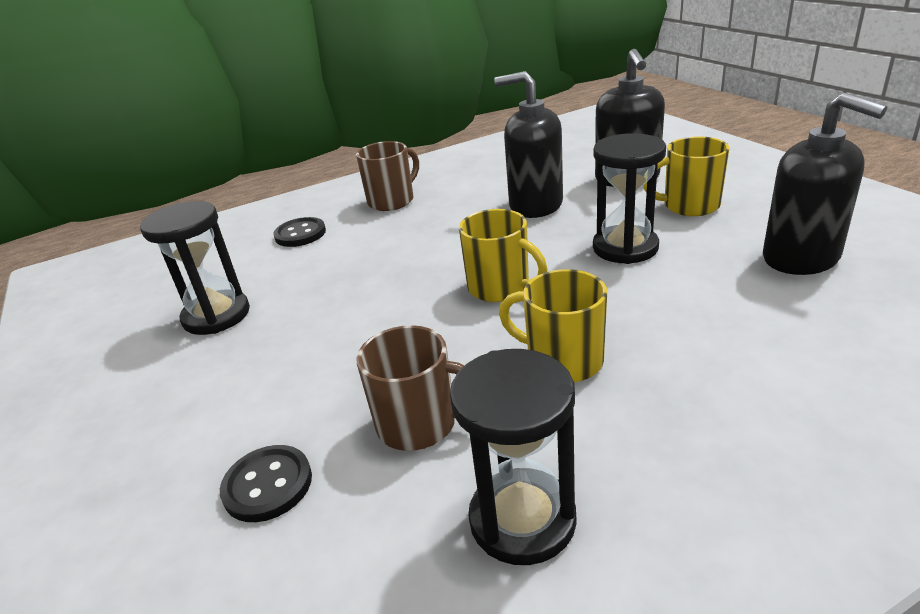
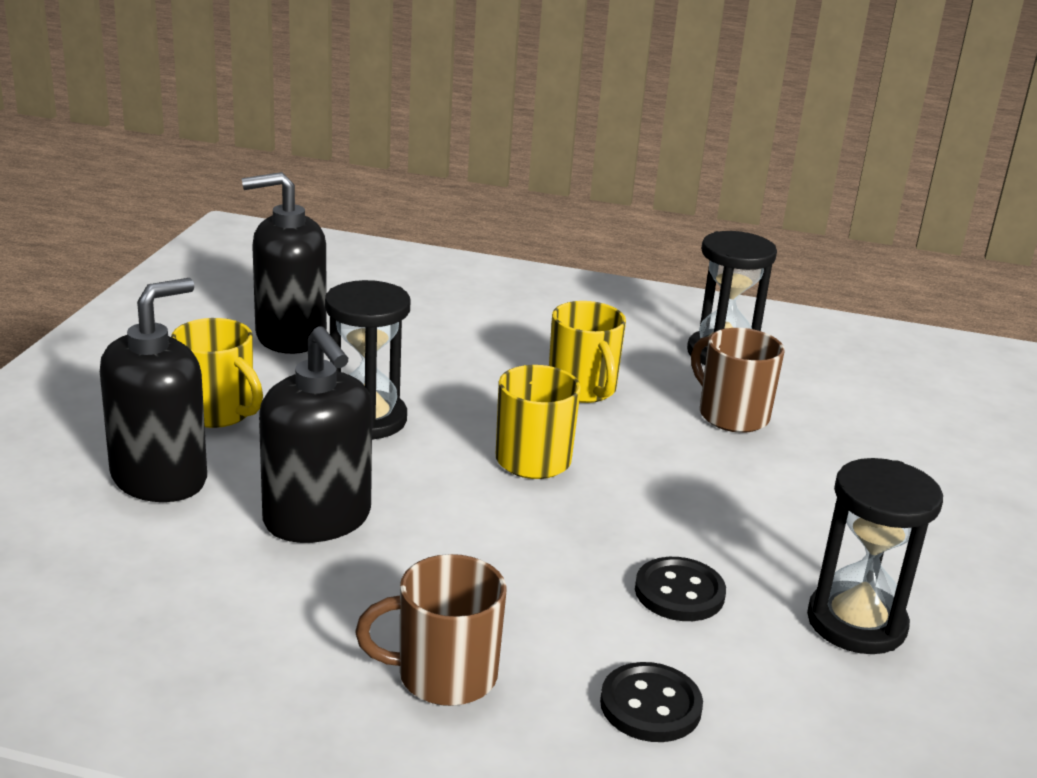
camera: 145 degrees left, 5 degrees down
black button [220,445,312,522] -> black button moved to [635,557,726,621]
black soap dispenser [763,93,887,275] -> black soap dispenser turned 105 degrees counterclockwise [242,172,327,354]

